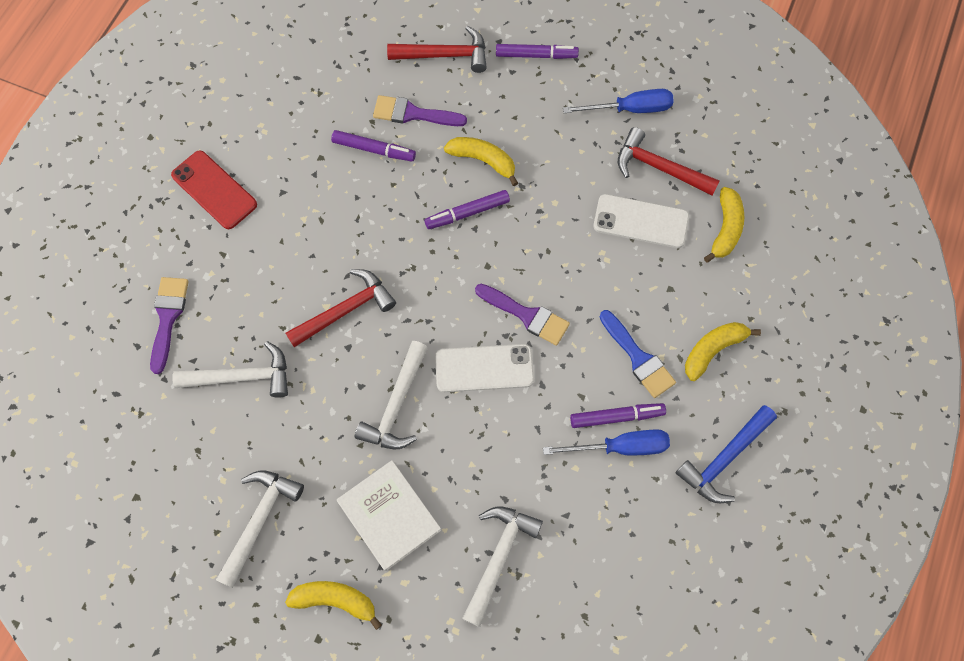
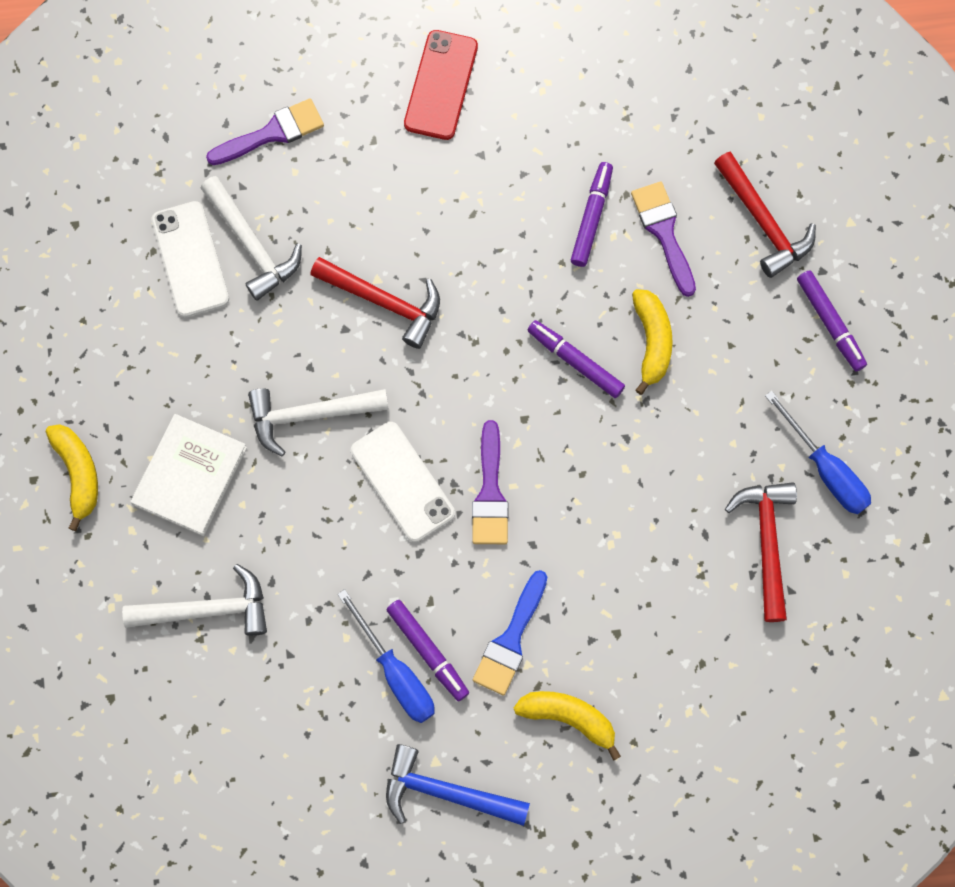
camera: 60 degrees right, 5 degrees up
white hammer [216,471,304,588] -> none
purple marker [331,130,416,161] -> purple marker turned 150 degrees counterclockwise [571,162,613,267]
white phone [593,194,689,248] -> white phone moved to [151,201,229,317]
yellow banana [704,187,744,263] -> none

